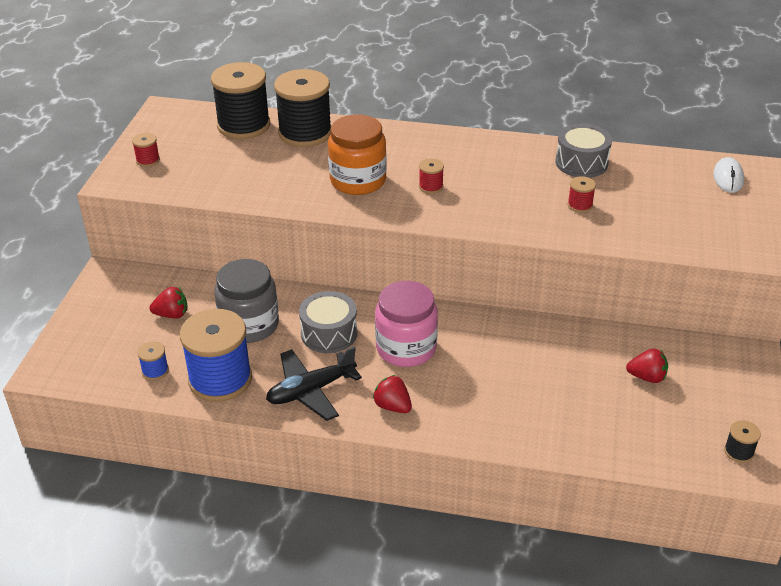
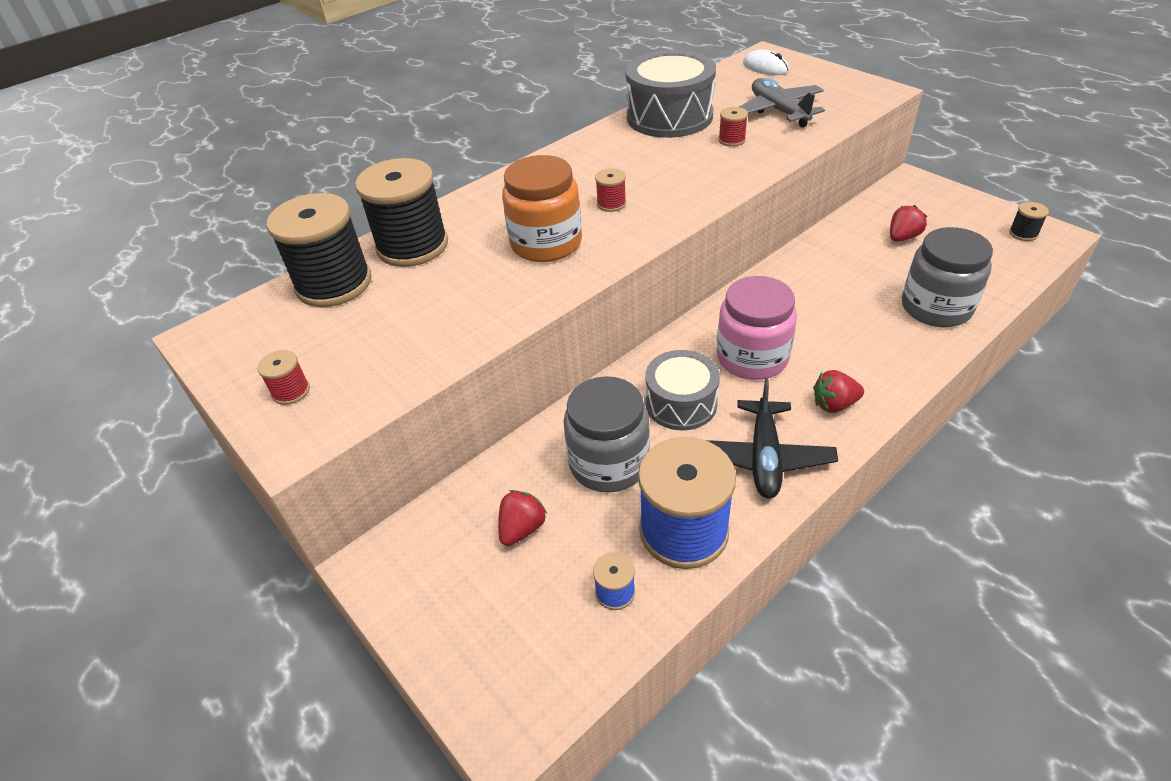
camera: 50 degrees left, 5 degrees up
grey drum [556,124,612,178] -> grey drum [625,50,716,138], size x1.55
none -> grey plane [739,78,825,127]
none -> grey jar [902,227,993,327]

